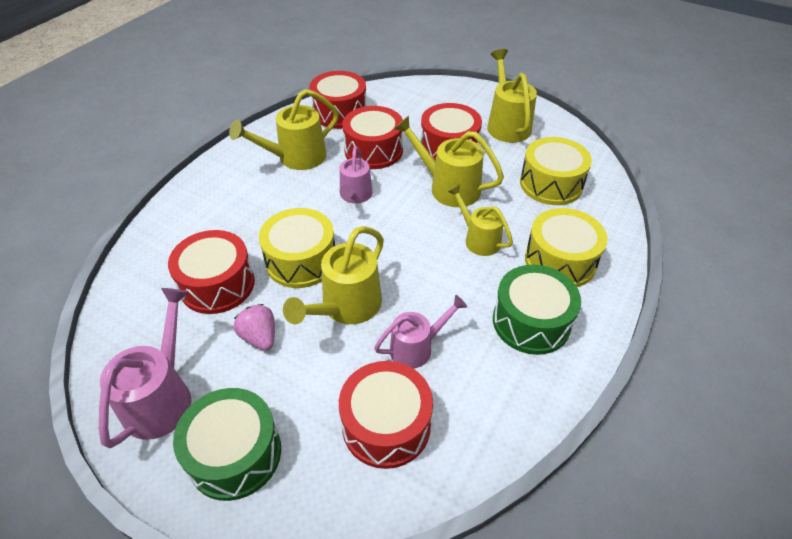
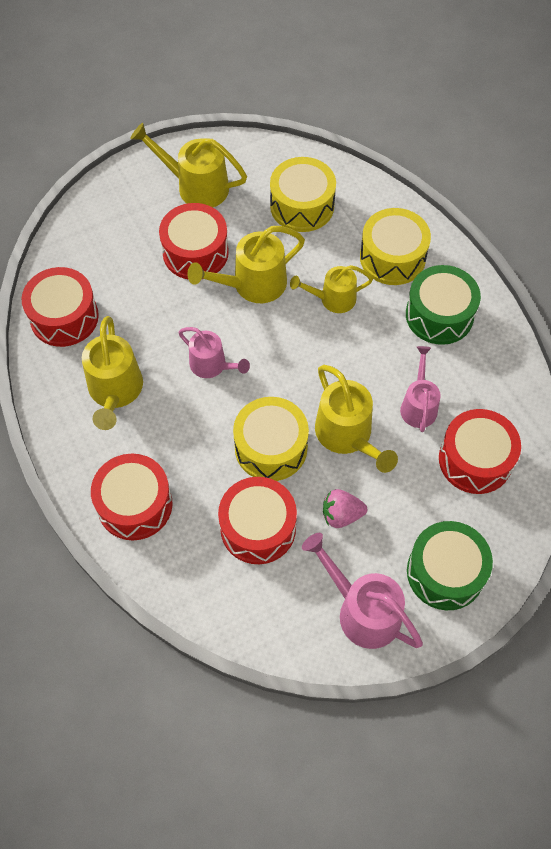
camera: 60 degrees left, 15 degrees up
red drum [342,106,403,169] -> red drum moved to [91,454,173,540]

